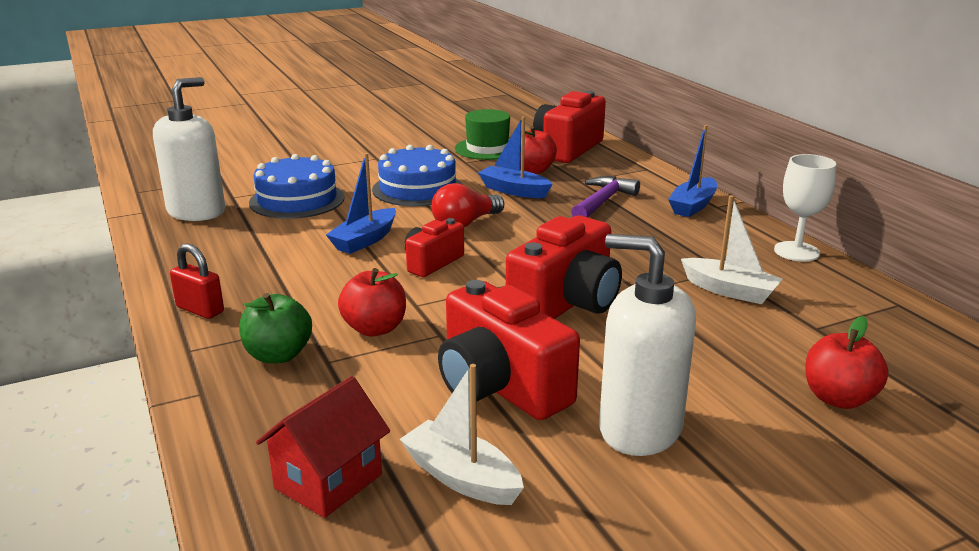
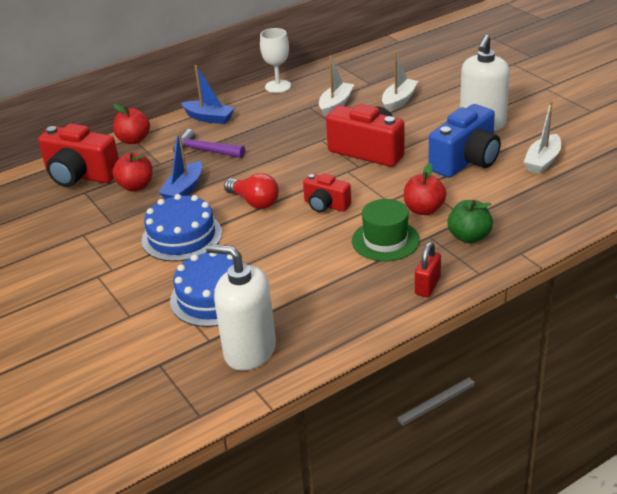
camera: 95 degrees left, 10 degrees up
red house [256,376,390,518] -> none
blue boat [326,153,396,254] -> none
red camera [438,280,580,420] -> blue camera [428,104,501,178]
green hat [455,109,510,160] -> green hat moved to [352,199,420,261]
red apple [805,316,888,409] -> red apple moved to [113,104,150,144]
none -> white boat [382,51,418,112]

